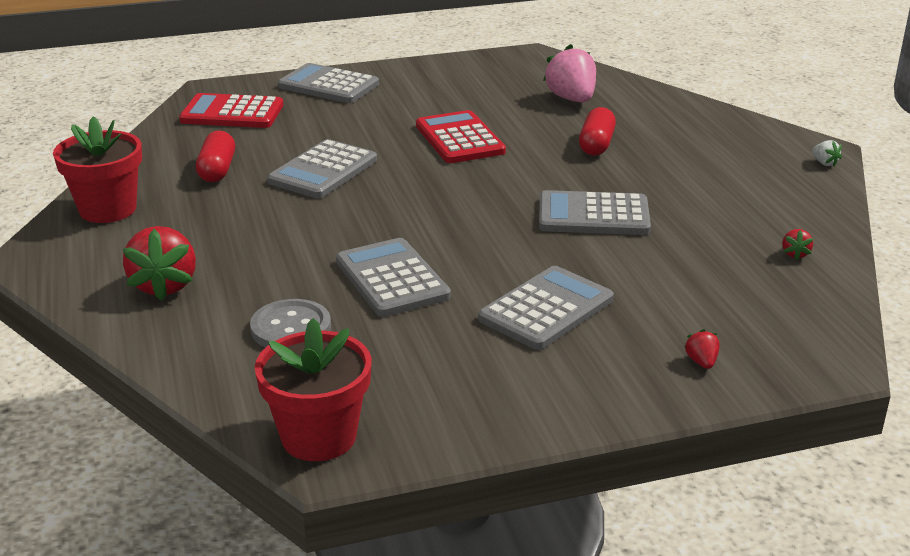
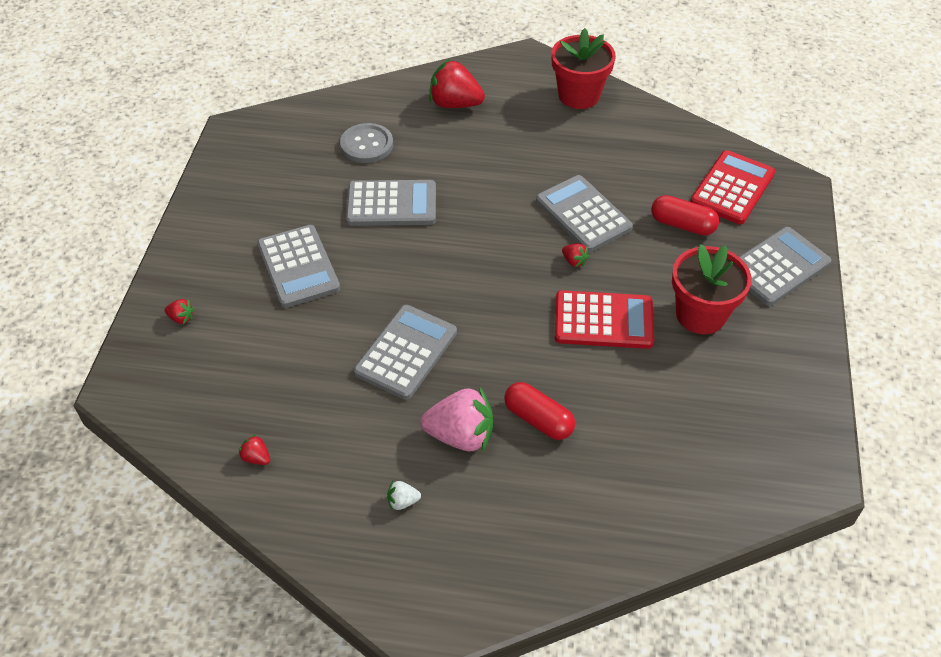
camera: 115 degrees right, 20 degrees up
red capsule [196,131,235,182] -> red capsule moved to [651,195,719,236]
red flower pot [254,318,372,461] -> red flower pot moved to [672,244,752,334]
pink strawberry [543,44,596,102] -> pink strawberry moved to [420,387,493,452]
white strawberry [812,140,842,166] -> white strawberry moved to [387,481,421,510]
none -> red strawberry [562,243,589,267]

